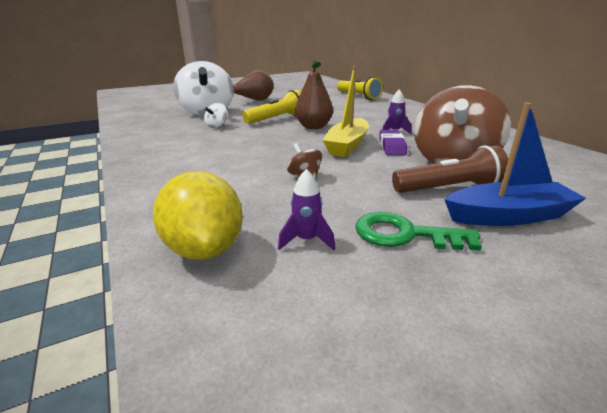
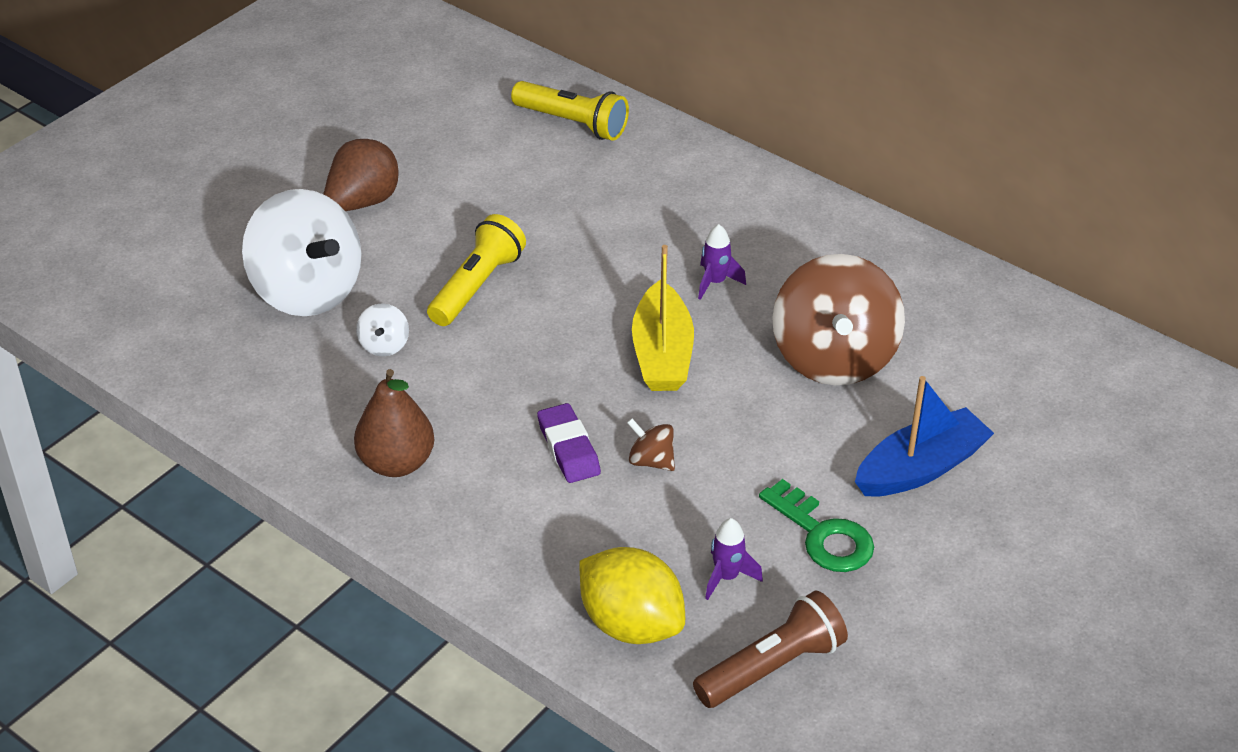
camera: 25 degrees left, 15 degrees up
brown pear [295,60,333,129] -> brown pear moved to [354,369,434,477]
green key [355,212,482,251] -> green key turned 120 degrees counterclockwise [759,479,874,572]
purple eraser [379,130,407,155] -> purple eraser moved to [537,403,601,483]
brown flashlight [392,145,508,193] -> brown flashlight moved to [693,591,848,708]

